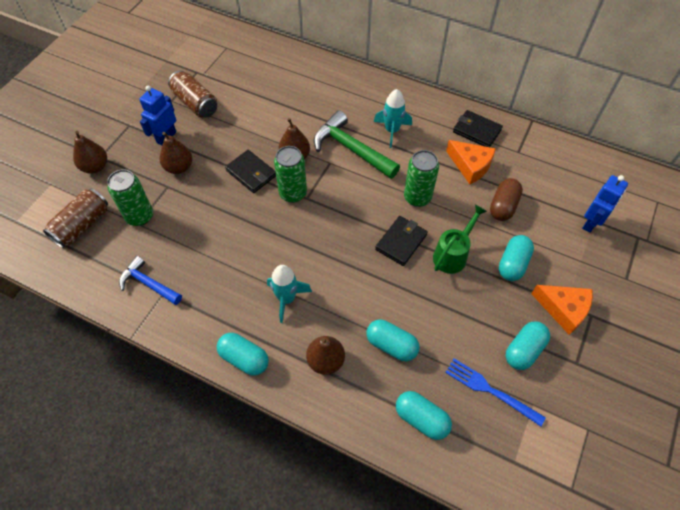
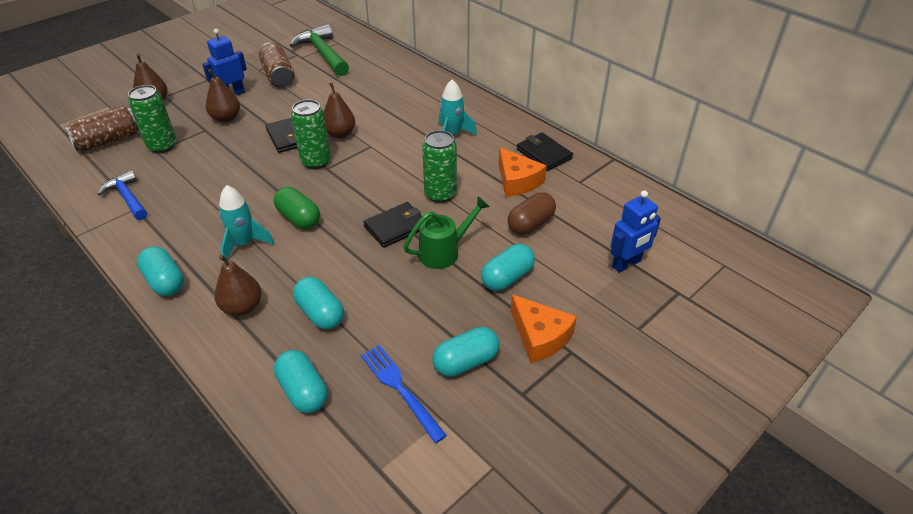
camera: 20 degrees right, 15 degrees down
green hammer [314,111,400,179] -> green hammer moved to [289,24,349,76]
none -> green capsule [274,187,320,229]

